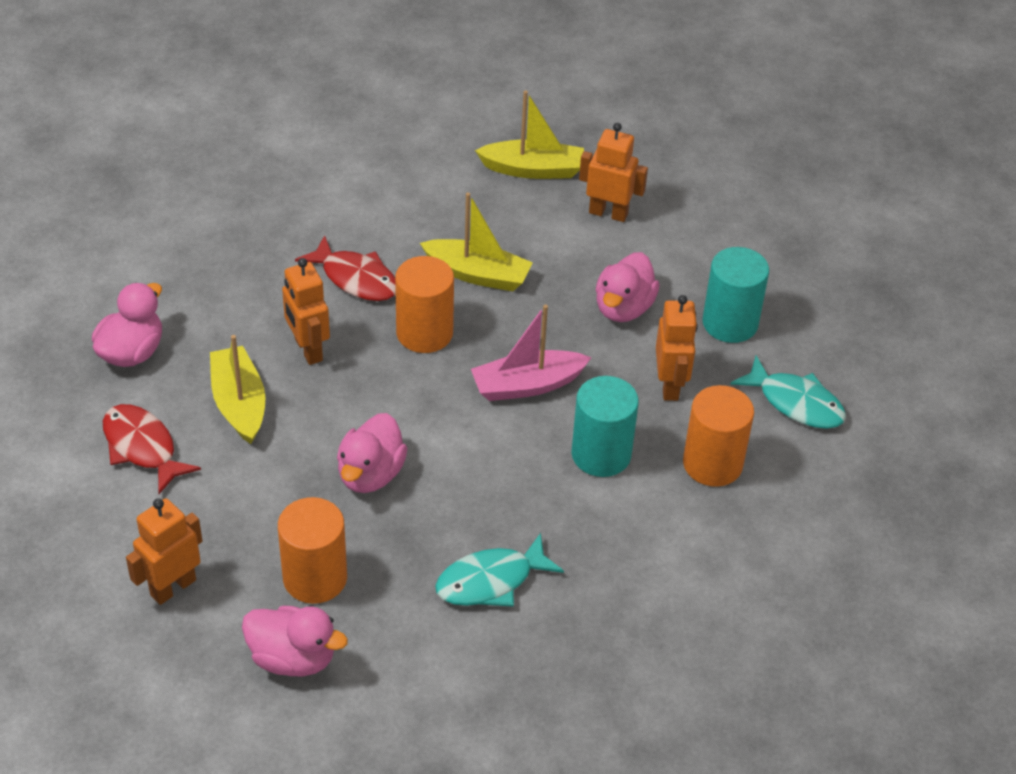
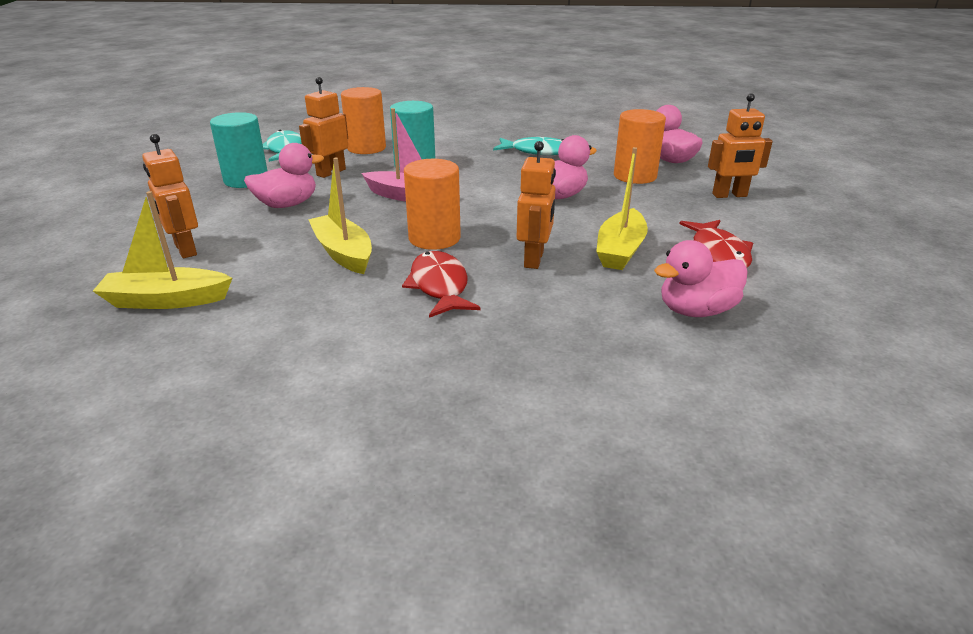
camera: 140 degrees left, 15 degrees down
yellow boat [475,90,584,179] -> yellow boat turned 45 degrees counterclockwise [93,191,232,309]

